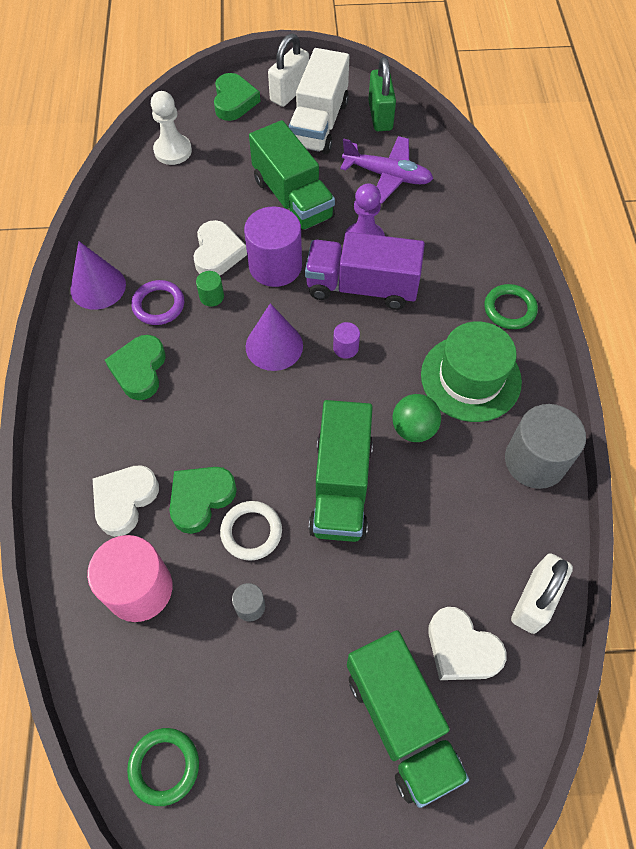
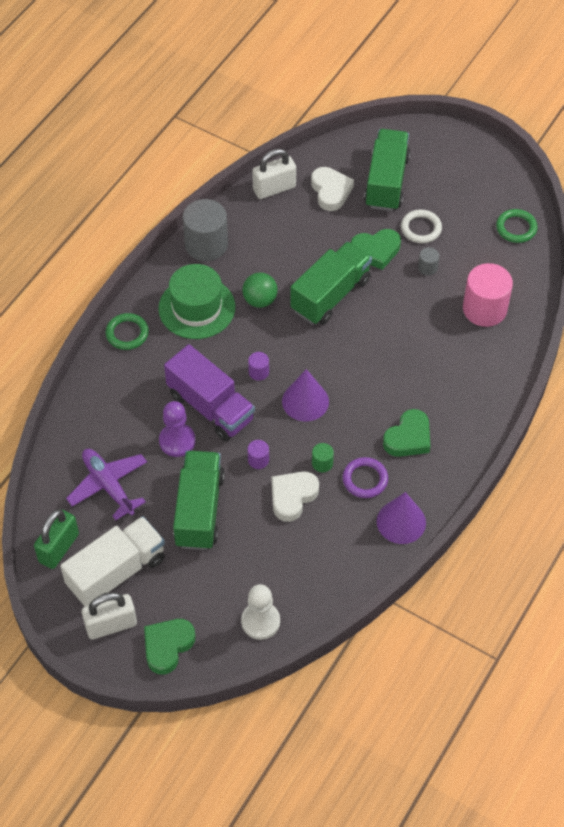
camera: 145 degrees left, 5 degrees down
white heart [93,465,159,537] -> none
green heart [169,467,237,534] -> green heart moved to [351,229,401,270]
white ring [220,501,282,561] -> white ring moved to [401,210,442,243]
purple cylinder [244,207,302,287] -> purple cylinder [247,440,269,469], size x0.45

